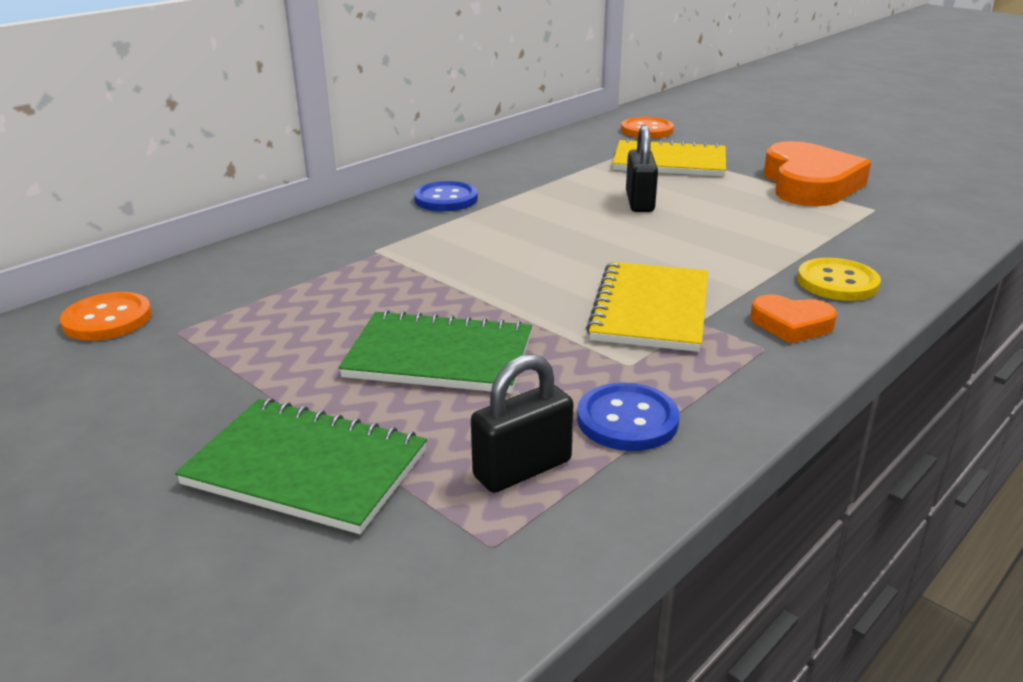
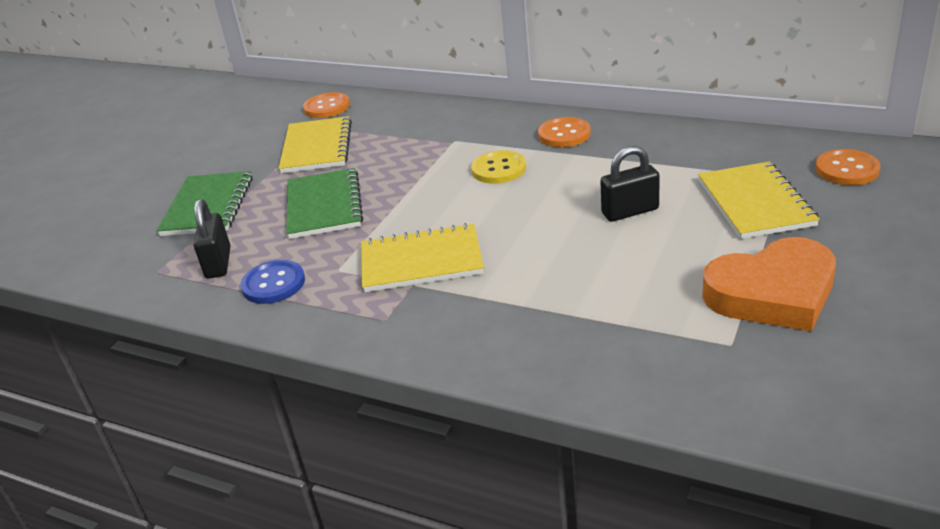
camera: 75 degrees right, 5 degrees up
blue button [414,181,478,211] -> orange button [538,117,591,147]
black padlock [471,354,574,493] -> black padlock turned 45 degrees clockwise [194,199,230,279]
orange heart [750,294,837,344] -> none
yellow button [797,258,881,301] -> yellow button moved to [471,150,526,184]
none -> yellow notebook [279,116,352,173]

